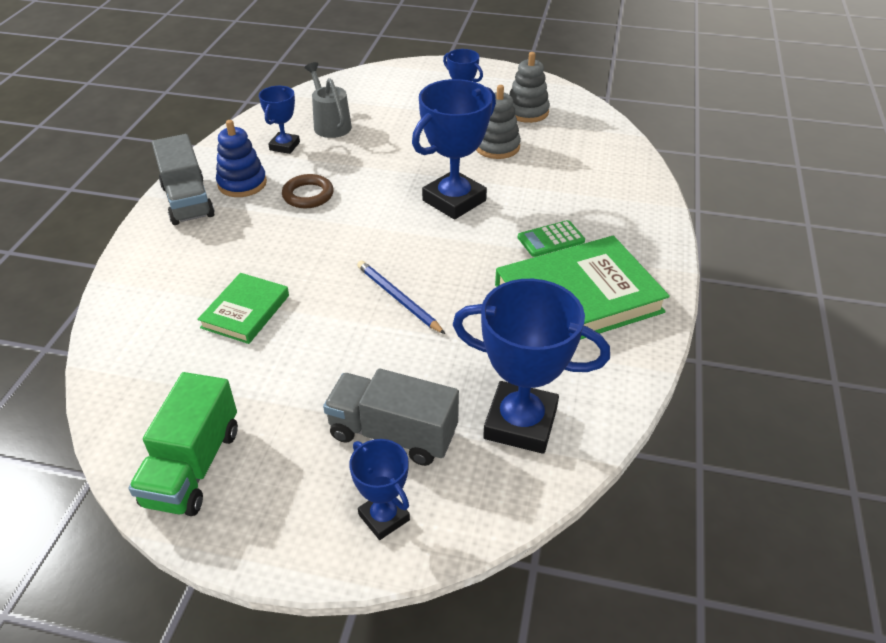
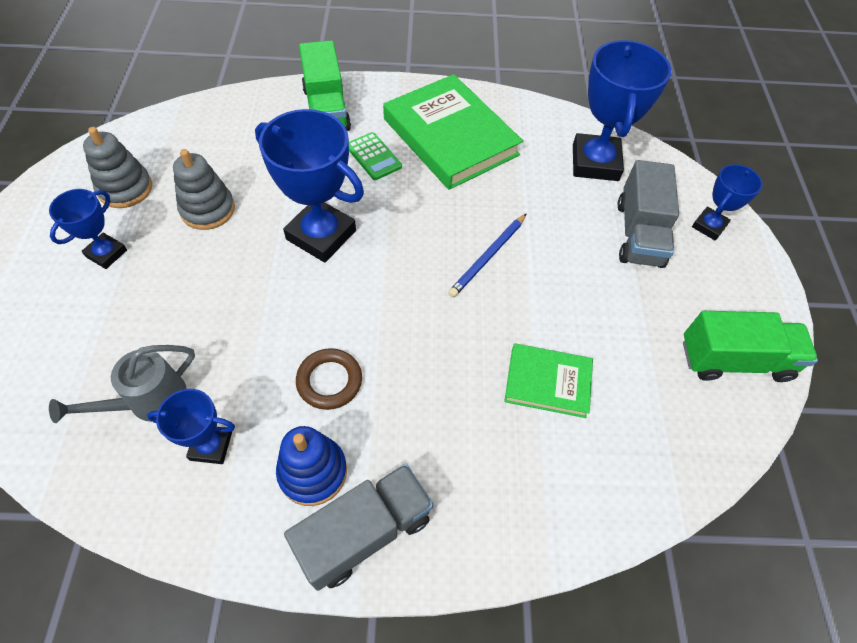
camera: 105 degrees left, 15 degrees up
none -> green truck [299,40,351,131]

